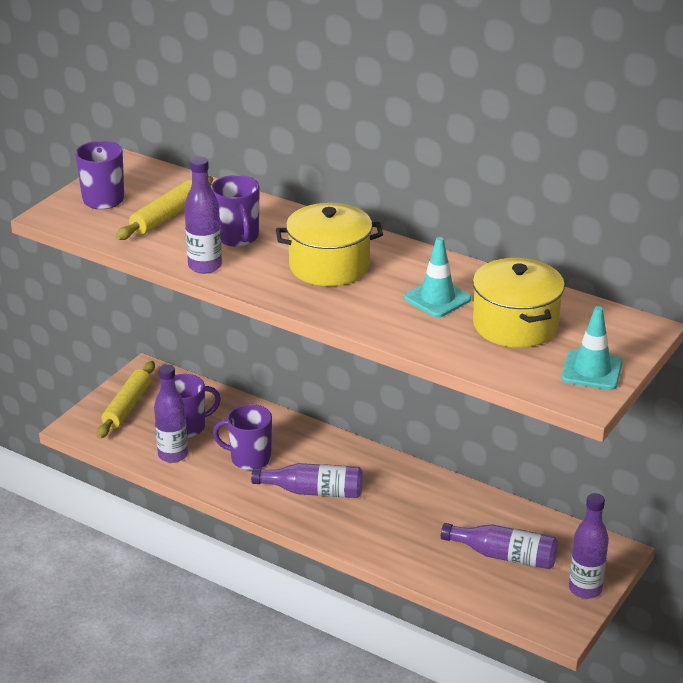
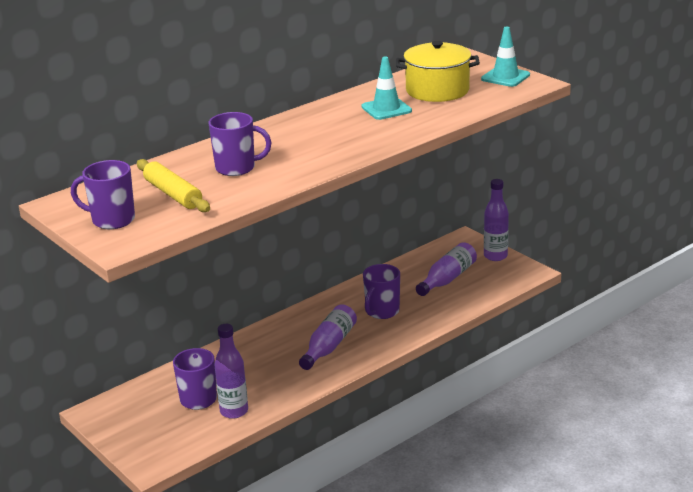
camera: 70 degrees left, 5 degrees down
yellow rolling pin [97,361,155,438] -> none
purple bottle [184,157,222,274] -> none
purple mug [213,404,272,470] -> purple mug moved to [363,264,400,319]
yellow pot [276,203,383,286] -> none

